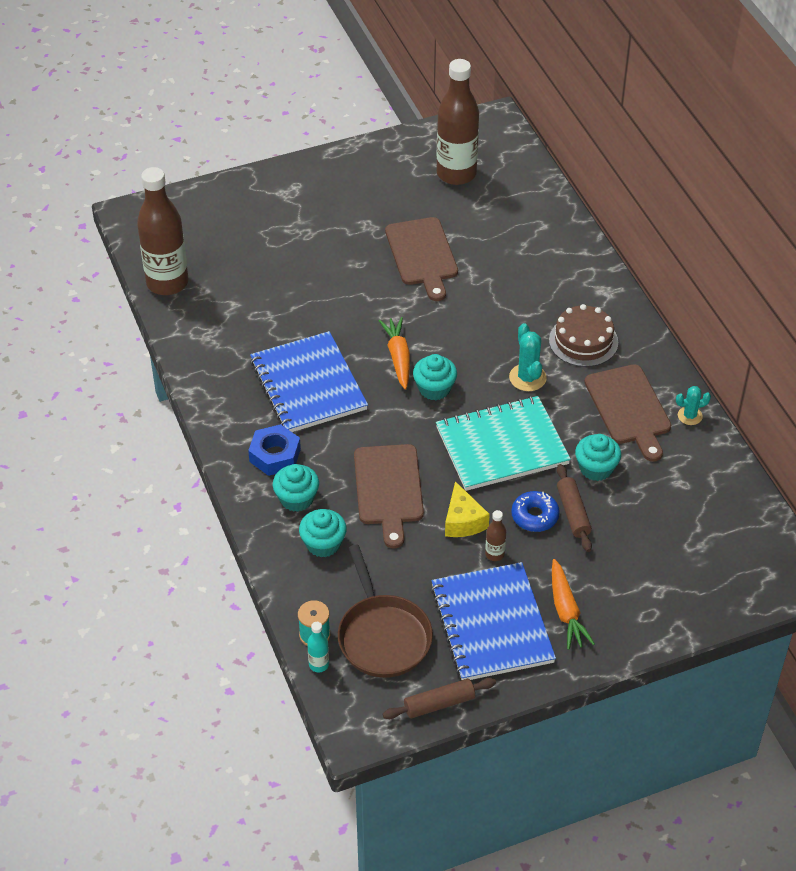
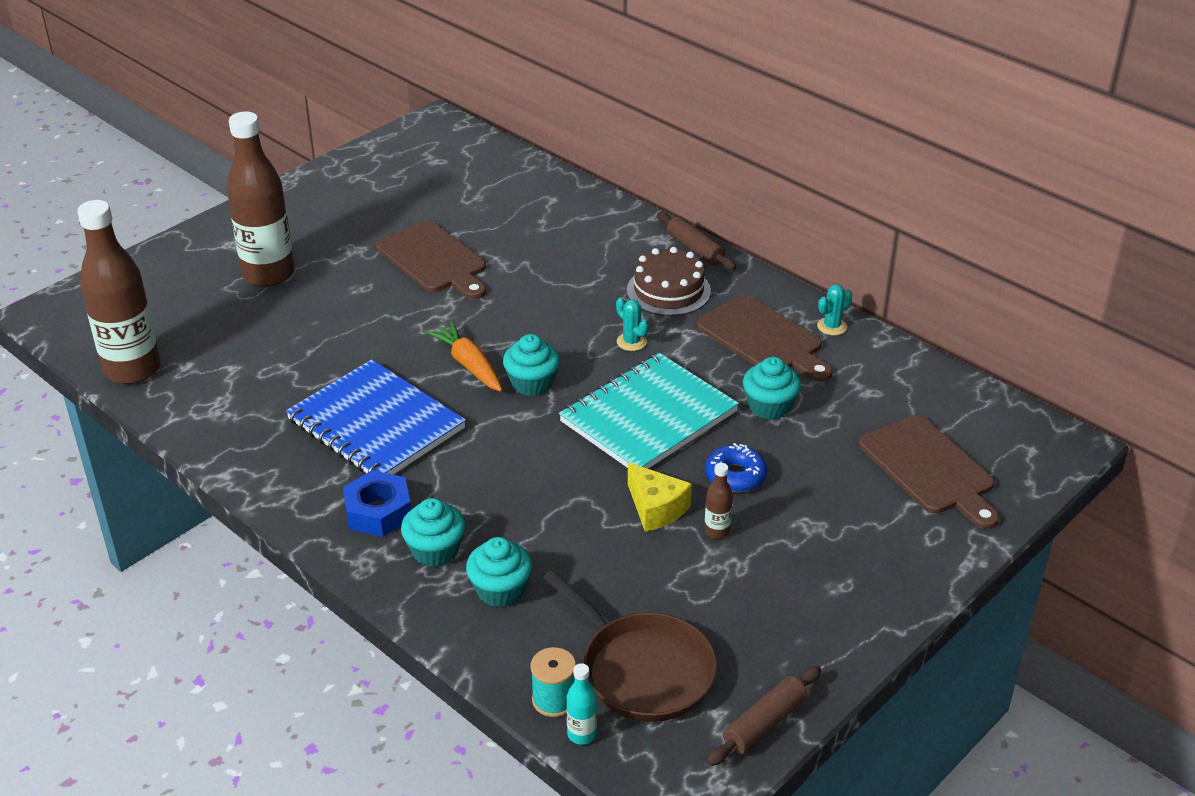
camera: 25 degrees left, 10 degrees down
brown cutting board [354,444,424,549] -> brown cutting board moved to [858,415,1000,529]
blue notebook [430,562,556,680] -> none
brown bottle [437,59,479,185] -> brown bottle moved to [227,111,295,287]
turquoise cactus [509,323,547,391] -> turquoise cactus [616,297,649,351], size x0.65
orange carrot [552,559,595,650] -> none
brown rolling pin [557,464,592,552] -> brown rolling pin moved to [657,212,736,270]

